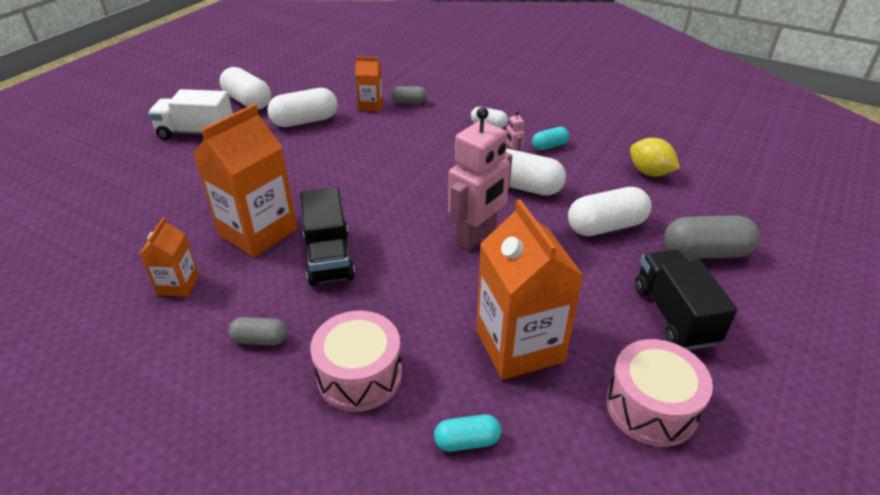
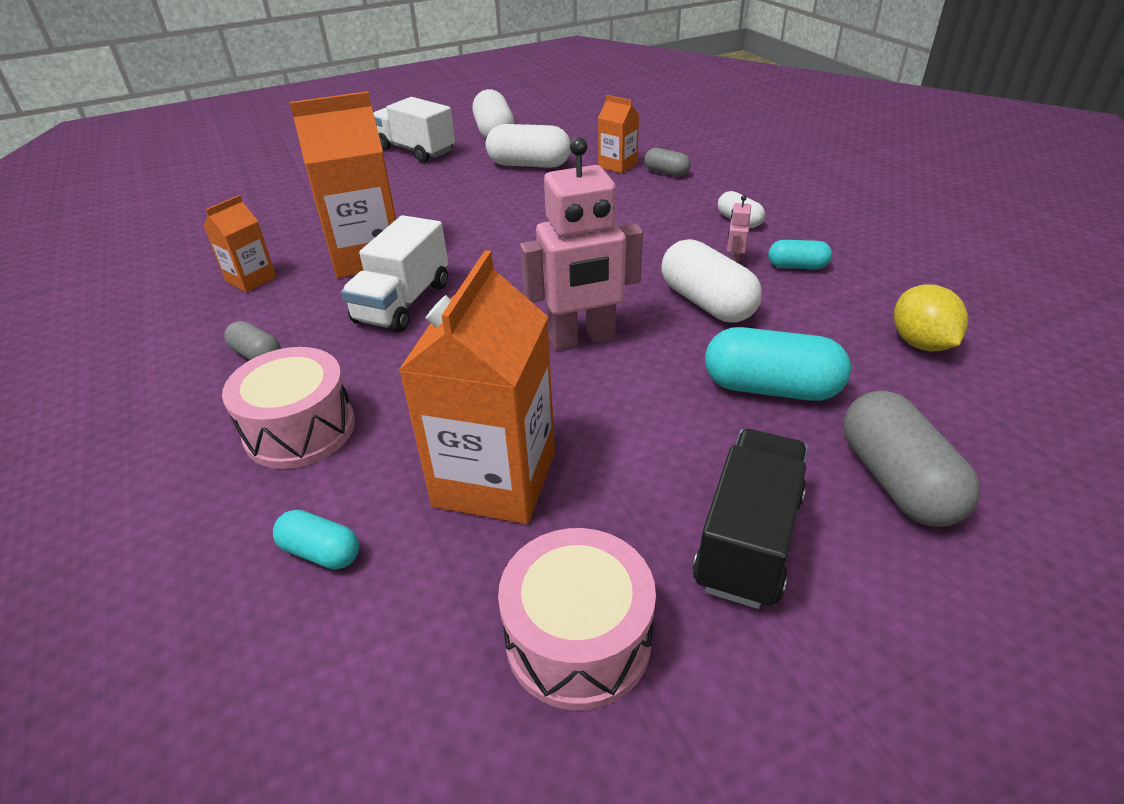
camera: 35 degrees right, 0 degrees up
black truck [301,187,355,286] -> white truck [341,215,448,332]
white capsule [568,187,652,236] -> turquoise capsule [705,327,851,401]
grey capsule [664,215,760,259] -> grey capsule turned 45 degrees clockwise [843,390,980,527]

